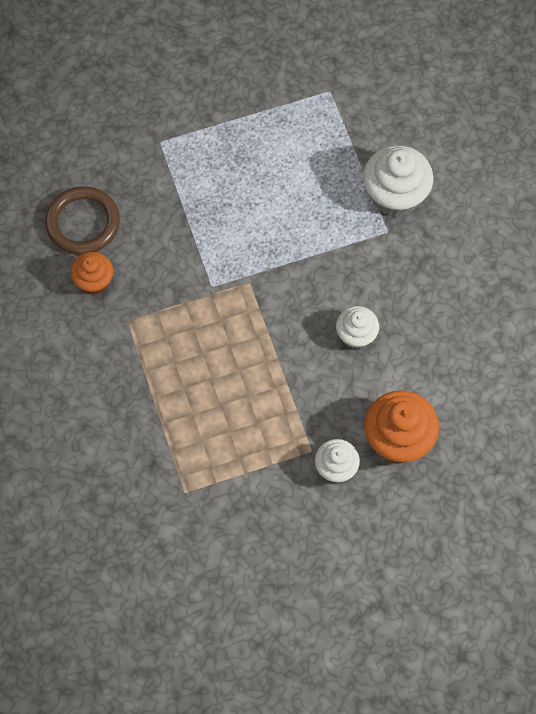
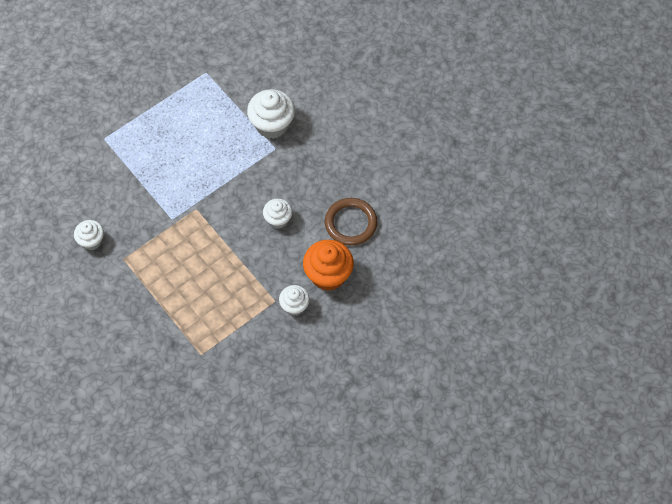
camera: 20 degrees left, 5 degrees down
brown ring [45,186,120,255] -> brown ring moved to [325,198,377,246]
orange cupcake [71,252,113,295] -> white cupcake [74,220,104,250]

